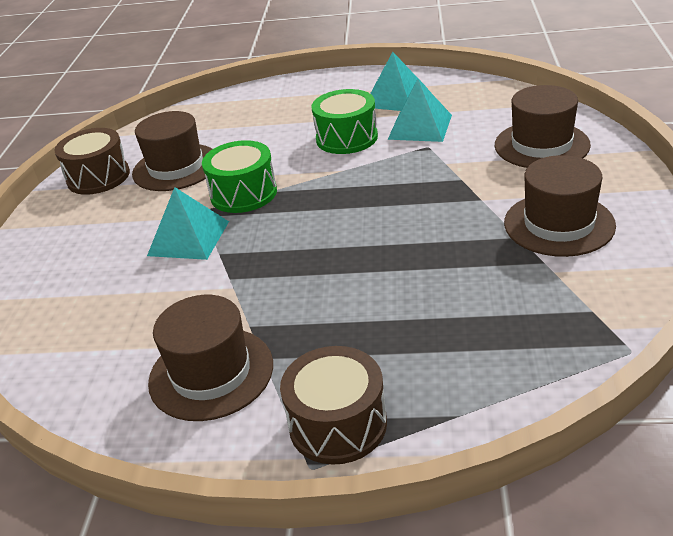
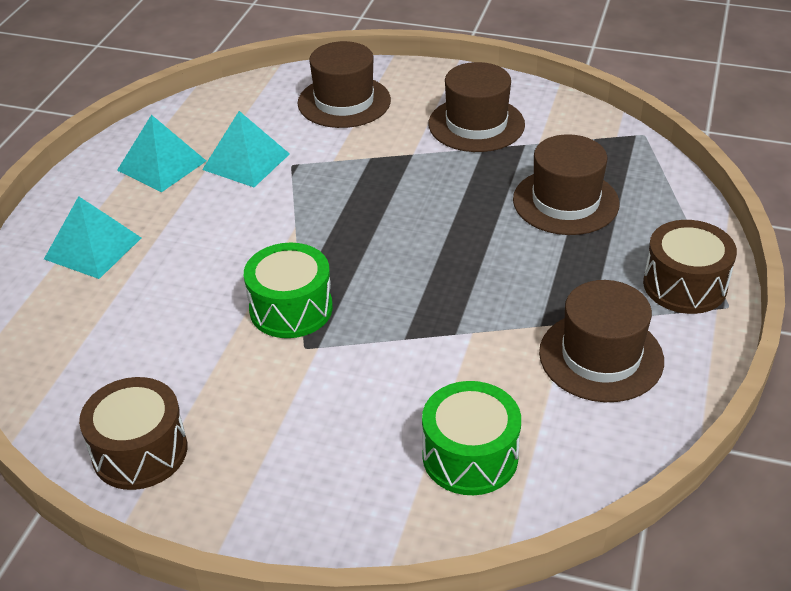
camera: 80 degrees left, 5 degrees up
brown hat [132,111,212,191] -> brown hat moved to [513,134,619,235]
turquoise pyramid [147,187,229,260] -> turquoise pyramid moved to [44,196,141,279]
green drum [311,89,378,154] -> green drum moved to [422,381,521,495]

